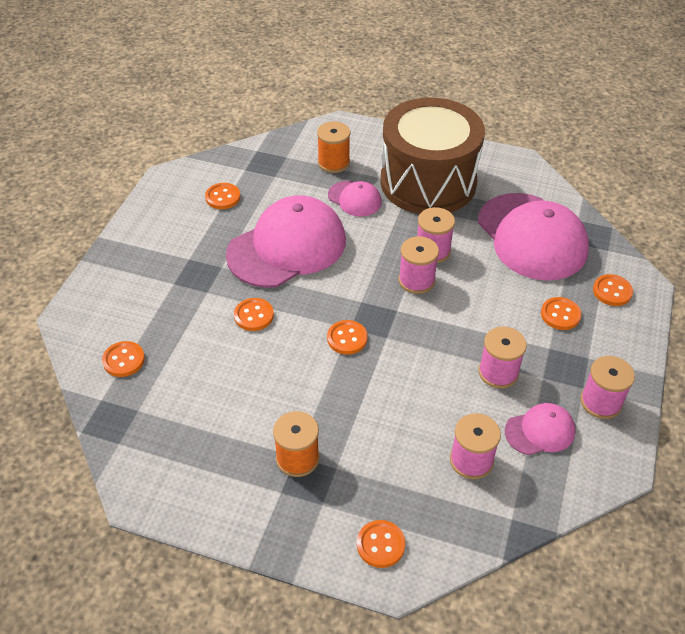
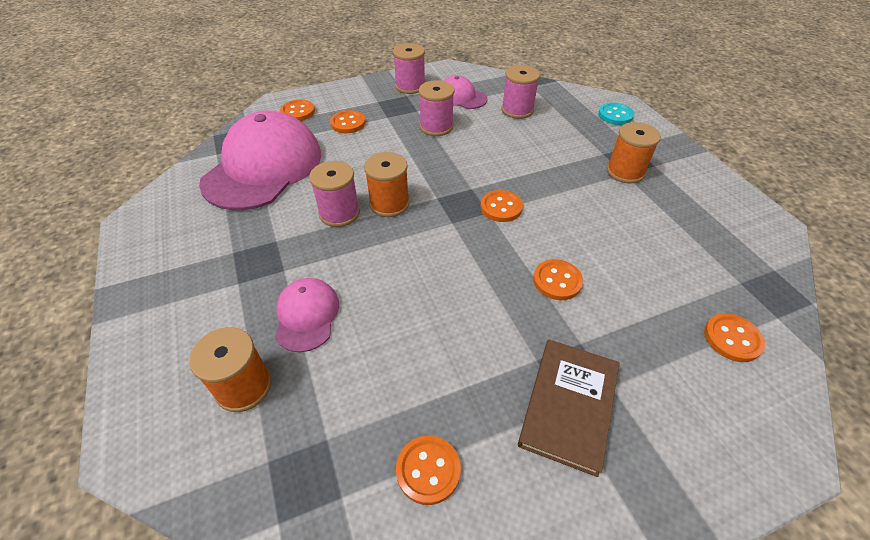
camera: 130 degrees left, 0 degrees up
pink cap [226,196,346,288] -> none
orange button [357,520,405,568] -> turquoise button [598,103,634,125]
brown drum [380,97,485,214] -> none
pink spool [399,236,439,294] -> orange spool [364,152,410,217]
none -> brown book [518,340,619,477]

